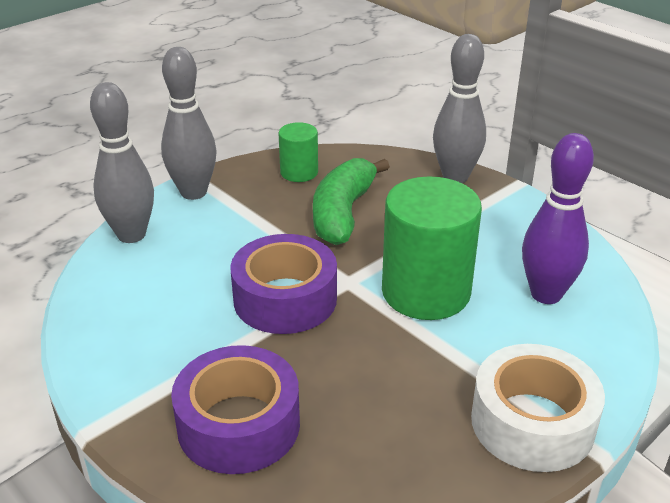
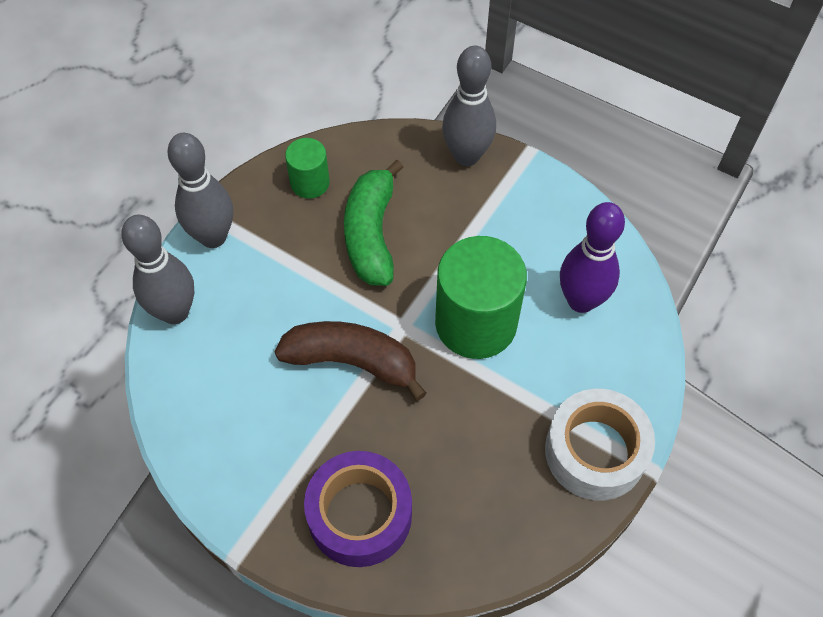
camera: 15 degrees left, 25 degrees up
purple tape [230,234,337,334] -> brown banana [275,321,427,401]

